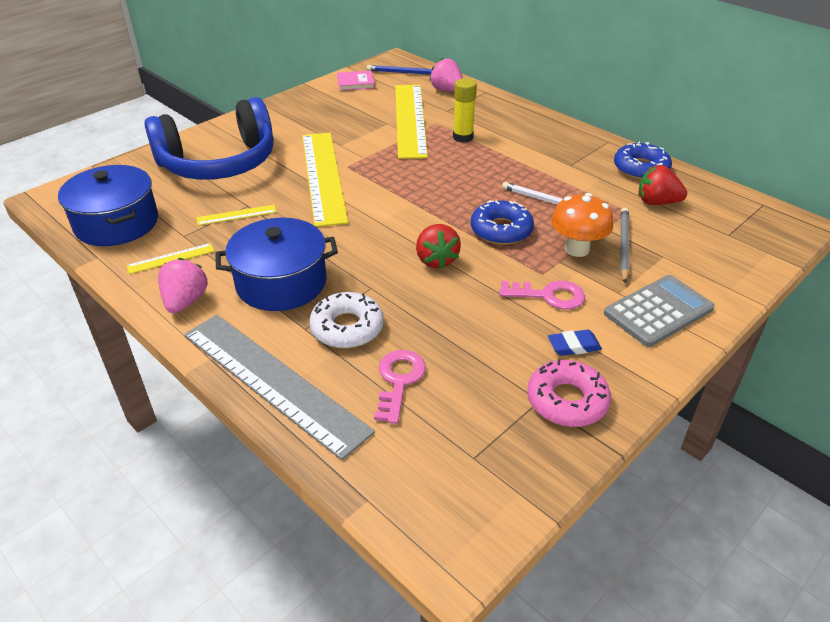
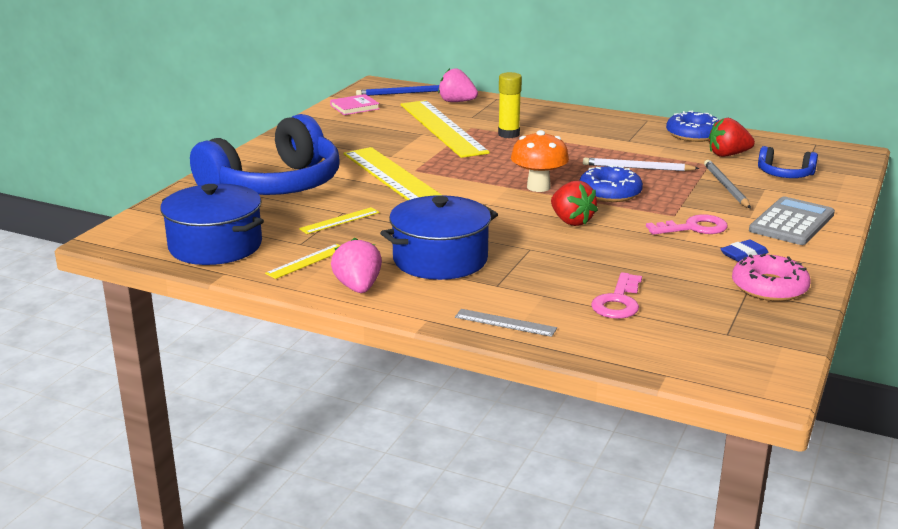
camera: 20 degrees left, 15 degrees down
grey ruler [184,315,375,460] -> grey ruler [455,309,557,337], size x0.42
white donut [309,292,384,348] -> none
pink key [374,350,426,424] -> pink key turned 150 degrees counterclockwise [591,272,642,319]
orange mushroom [551,193,613,257] -> orange mushroom moved to [511,130,569,192]
none -> blue headphones [758,146,818,178]

